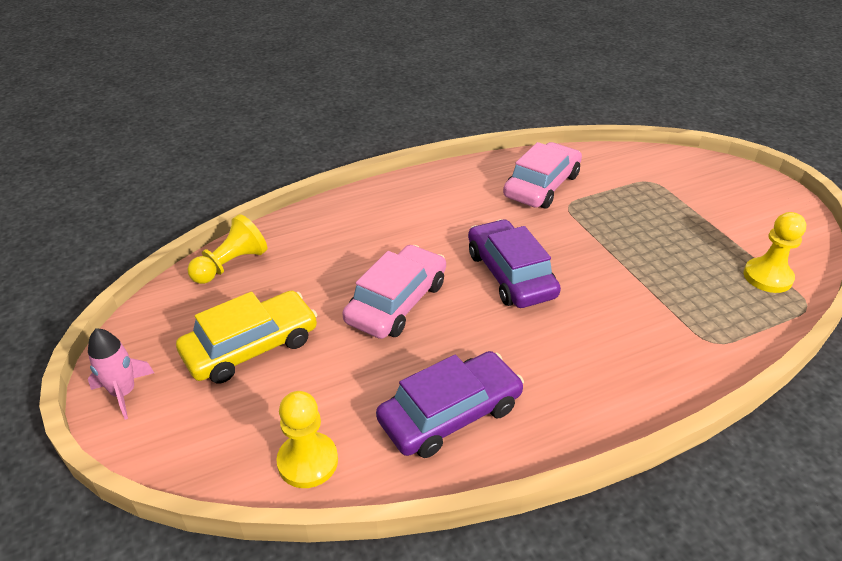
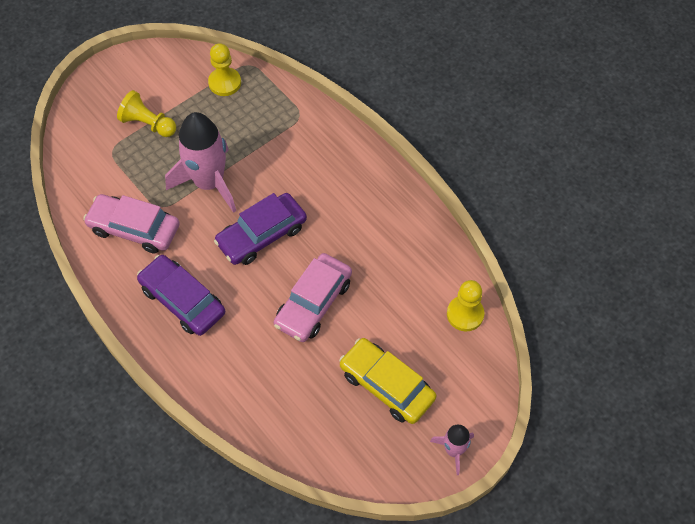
camera: 105 degrees left, 20 degrees up
yellow pawn [187,214,267,284] -> yellow pawn moved to [117,90,176,137]
pink car [342,245,446,339] -> pink car turned 75 degrees counterclockwise [274,253,352,342]
purple car [376,351,524,458] -> purple car moved to [137,255,225,336]
none -> pink rocket [165,112,236,213]

